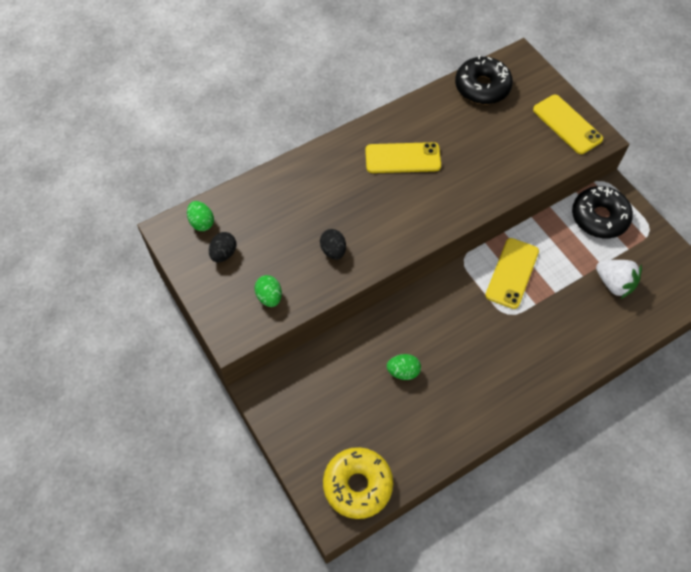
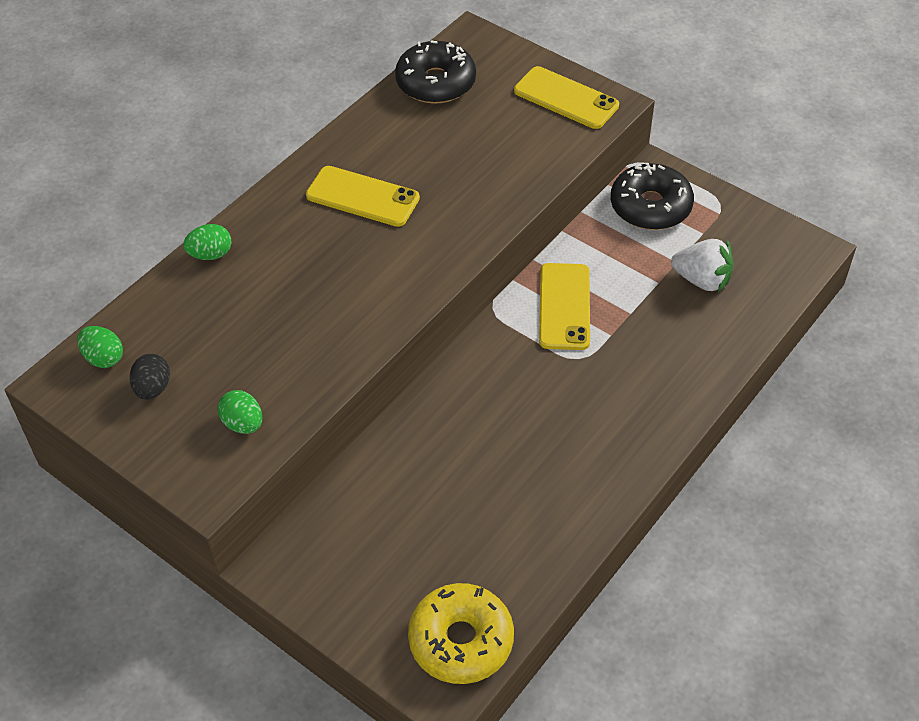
camera: 20 degrees left, 10 degrees down
black egg [320,229,346,260] -> none
yellow phone [365,142,441,173] -> yellow phone turned 45 degrees clockwise [306,166,420,227]
green egg [387,354,421,380] -> green egg moved to [183,224,232,260]

